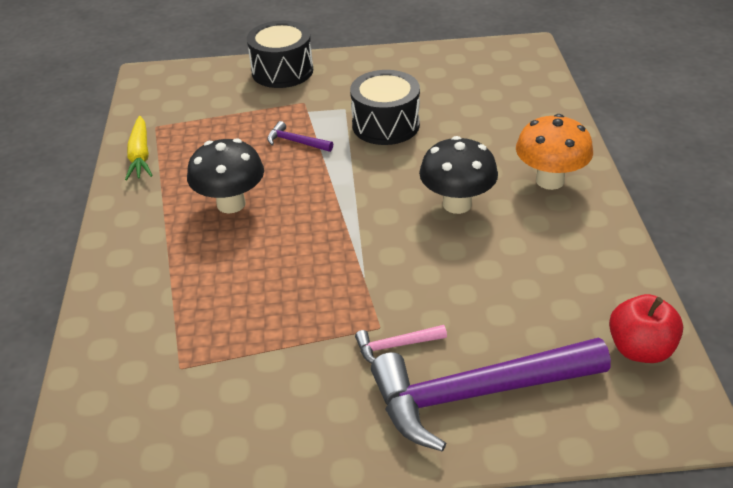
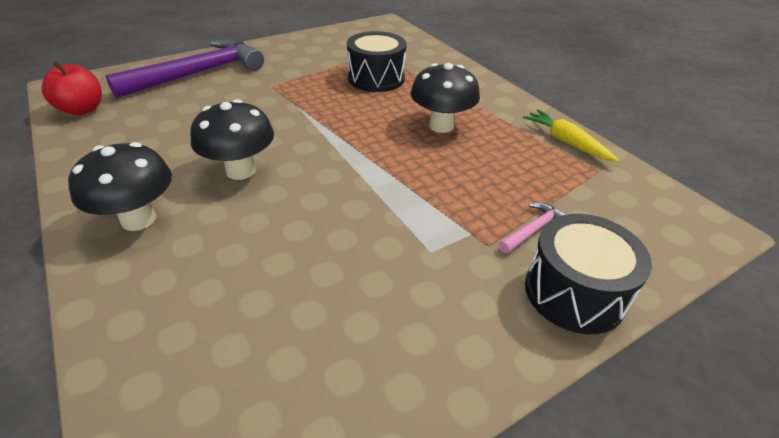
camera: 150 degrees right, 0 degrees up
purple hammer [267,121,333,152] -> none
black drum [350,70,420,145] -> black drum moved to [347,31,407,92]
pink hammer [355,325,447,363] -> pink hammer moved to [499,203,567,253]
orange mushroom [516,114,593,190] -> black mushroom [68,142,172,231]

